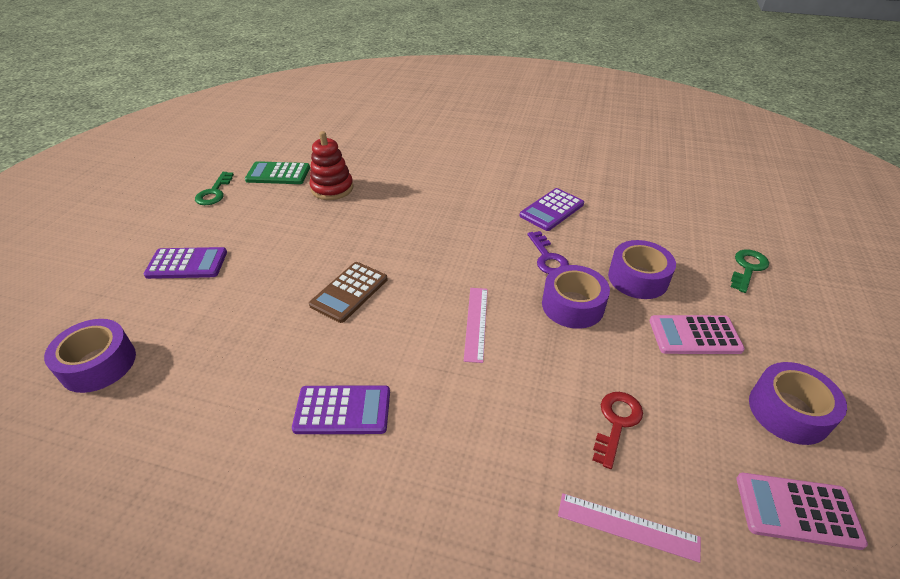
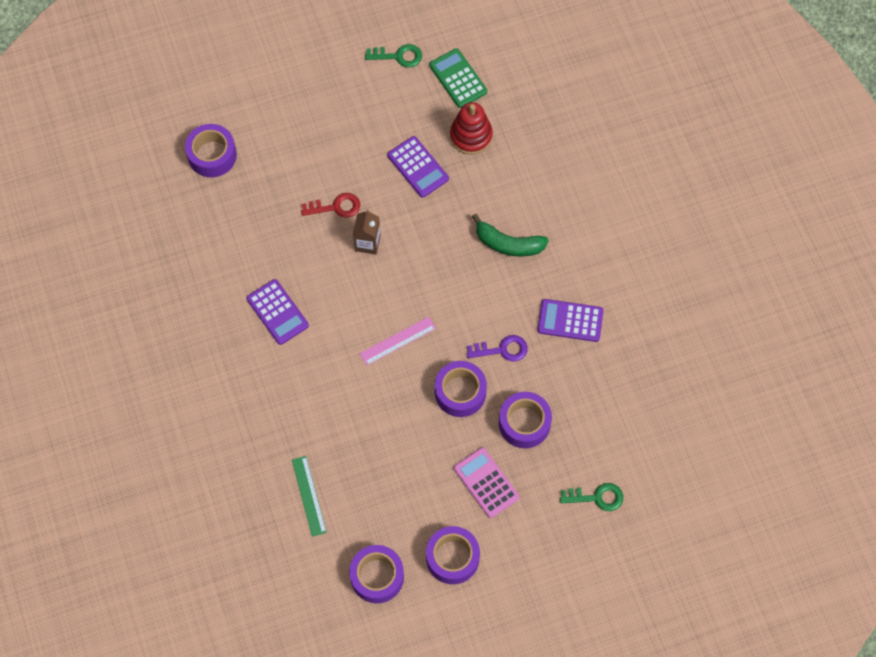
camera: 55 degrees right, 25 degrees up
purple calculator [144,247,227,279] -> purple calculator moved to [387,136,449,198]
green key [195,172,234,205] -> green key turned 150 degrees counterclockwise [365,44,422,67]
brown calculator [309,262,388,323] -> brown carton [353,210,381,255]
purple key [527,231,569,274] -> purple key turned 135 degrees counterclockwise [467,335,528,362]
pink ruler [558,493,701,563] -> green ruler [292,456,327,537]
red key [593,392,643,469] -> red key moved to [301,193,360,218]
pink calculator [736,473,868,550] -> purple tape [349,545,404,603]
none -> green banana [472,214,549,257]

